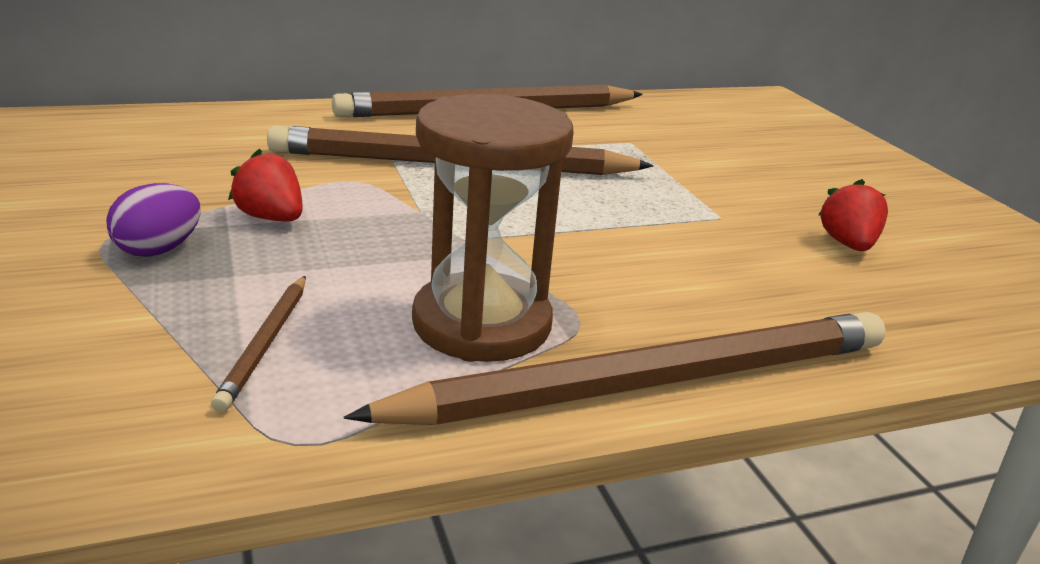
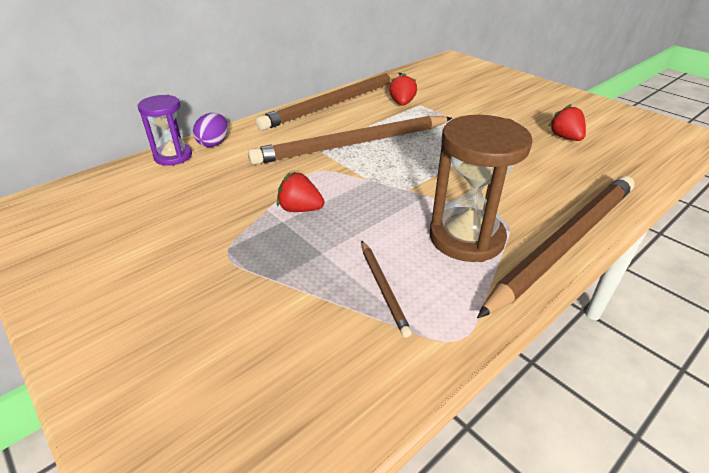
camera: 20 degrees left, 10 degrees up
purple egg [106,183,201,257] -> purple egg moved to [193,113,228,147]
none -> purple hourglass [138,95,192,166]
none -> red strawberry [389,73,417,106]

